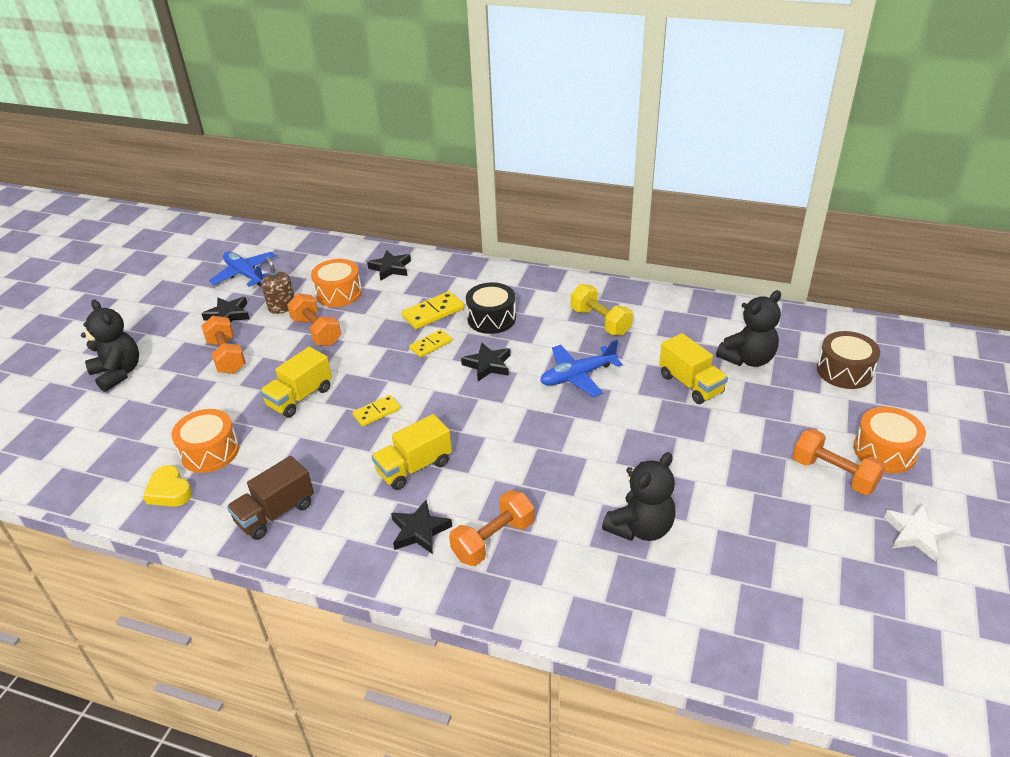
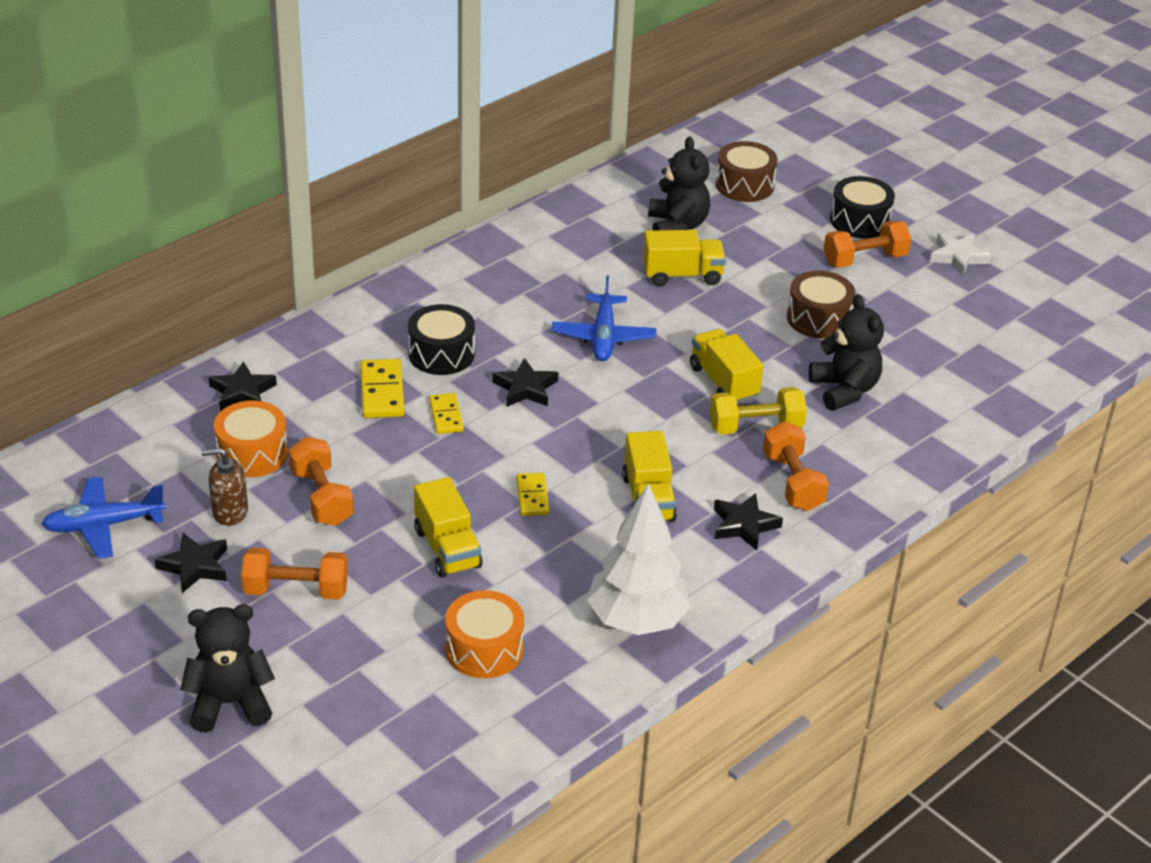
camera: 65 degrees left, 0 degrees up
yellow heart [143,465,192,507] -> none
brown truck [227,456,314,540] -> white tree [587,483,691,635]
orange dumbbell [287,294,341,346] -> orange dumbbell turned 75 degrees clockwise [288,437,354,526]
yellow dumbbell [571,284,633,336] -> yellow dumbbell moved to [710,387,807,434]
orange drum [854,407,926,473] -> black drum [830,176,895,239]
none -> yellow truck [690,329,764,404]
none -> brown drum [787,271,855,339]

